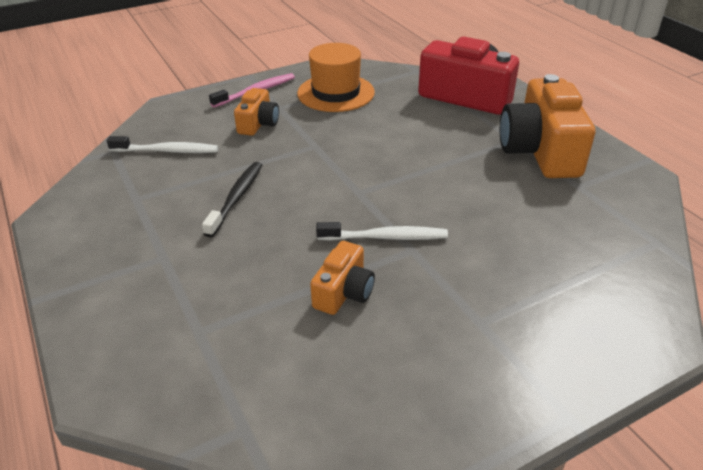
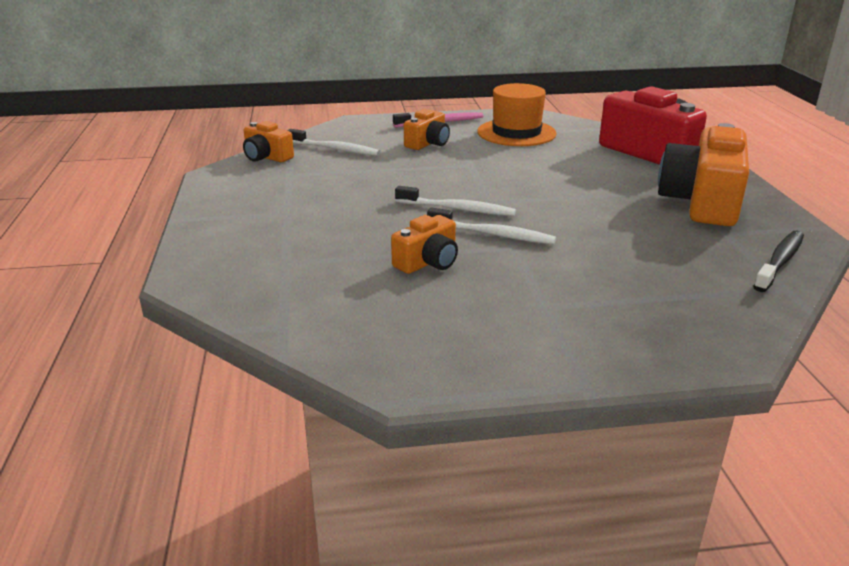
camera: 20 degrees right, 10 degrees down
black toothbrush [202,162,262,237] -> black toothbrush moved to [753,230,804,292]
none -> orange camera [243,121,294,162]
none -> white toothbrush [395,186,516,216]

